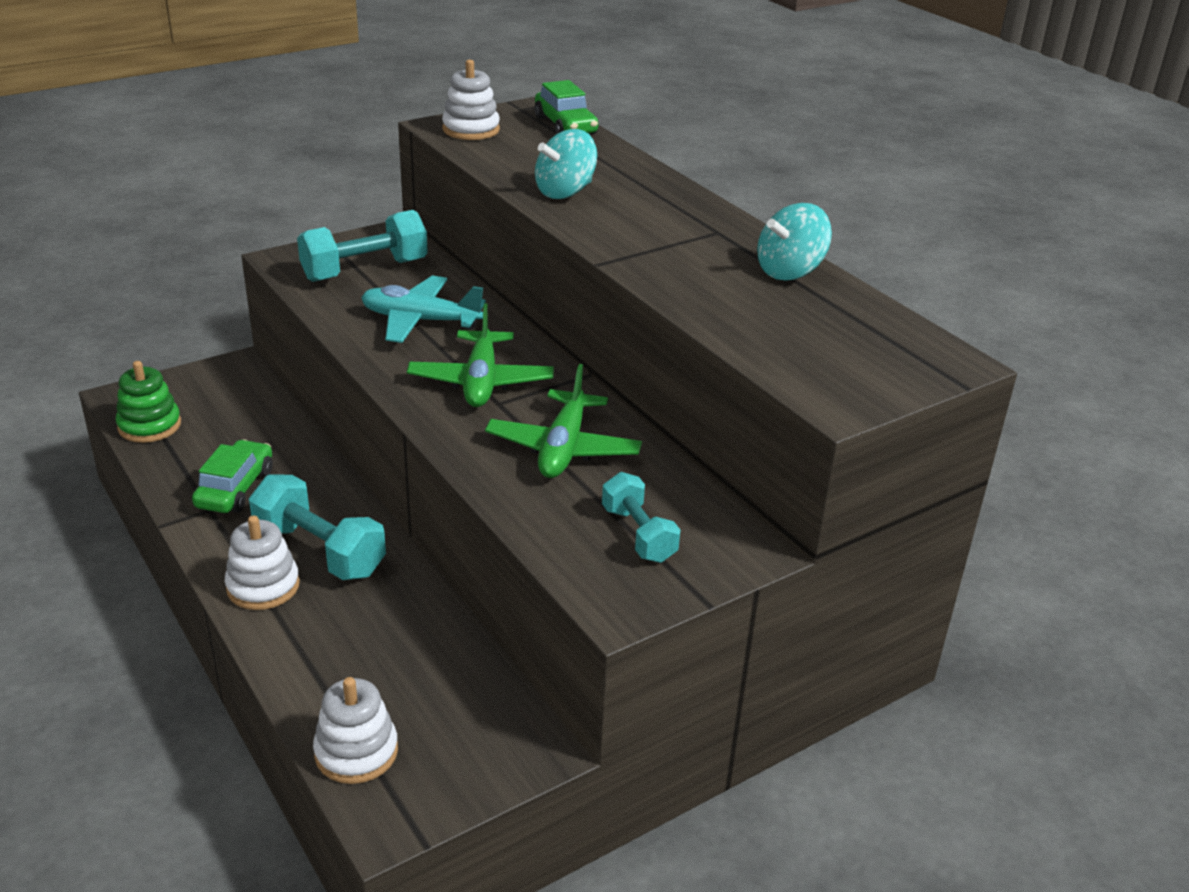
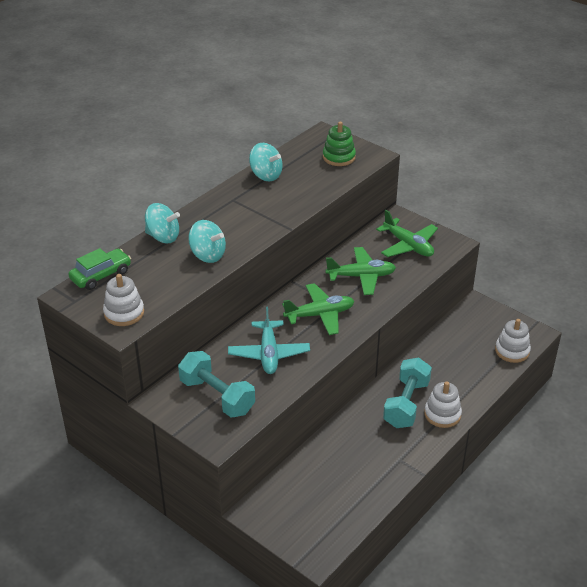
camera: 105 degrees left, 5 degrees up
green stacking toy [116,361,181,443] -> green stacking toy moved to [323,122,356,166]
green car [192,439,273,513] -> none
turquoise dumbbell [602,472,680,563] -> green plane [376,210,438,257]
none -> turquoise spinning top [145,203,180,244]

